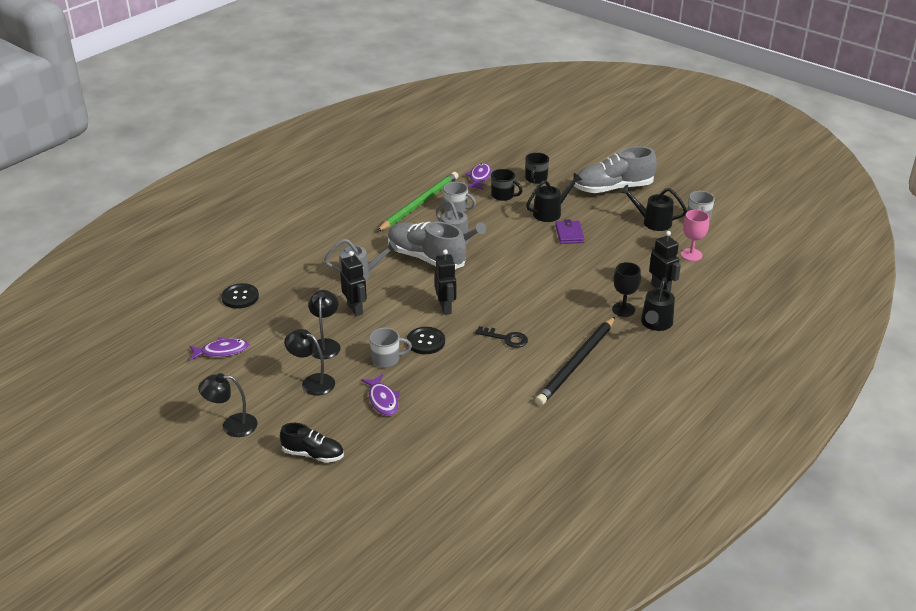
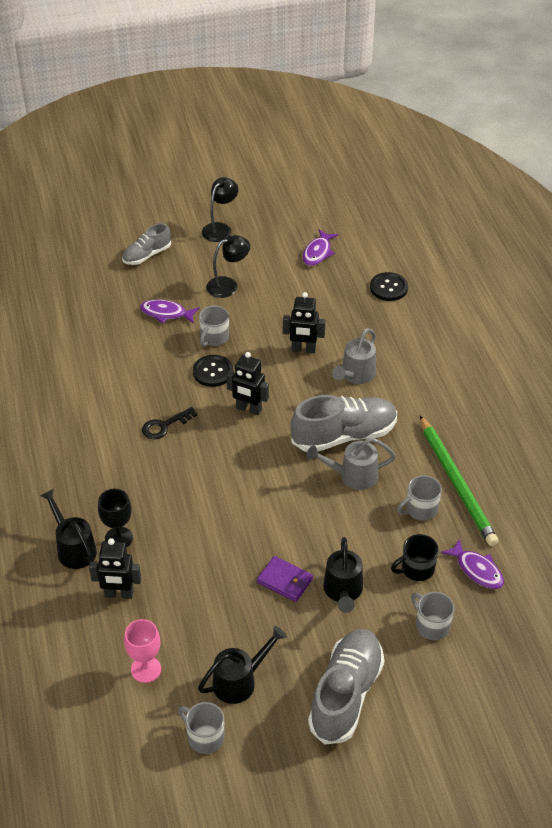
camera: 125 degrees right, 10 degrees up
black shoe [280,423,344,463] -> grey shoe [122,223,171,265]
black lamp [308,290,340,359] -> none
black mug [525,152,549,184] -> grey mug [411,592,454,640]
black pencil [535,317,615,405] -> none

